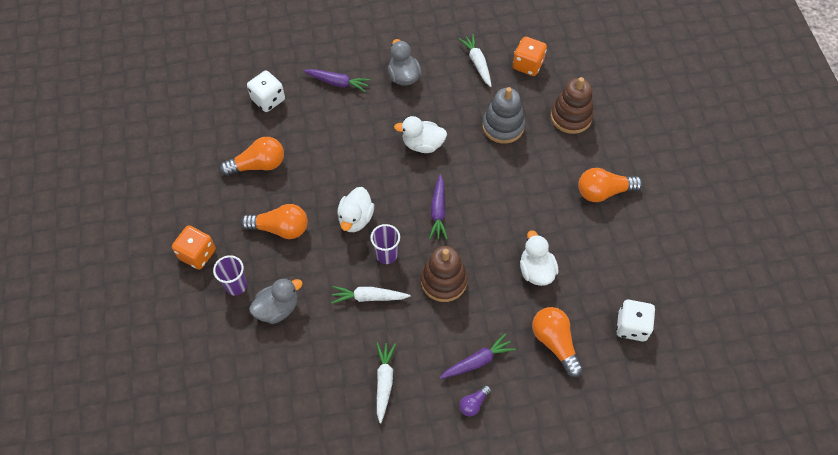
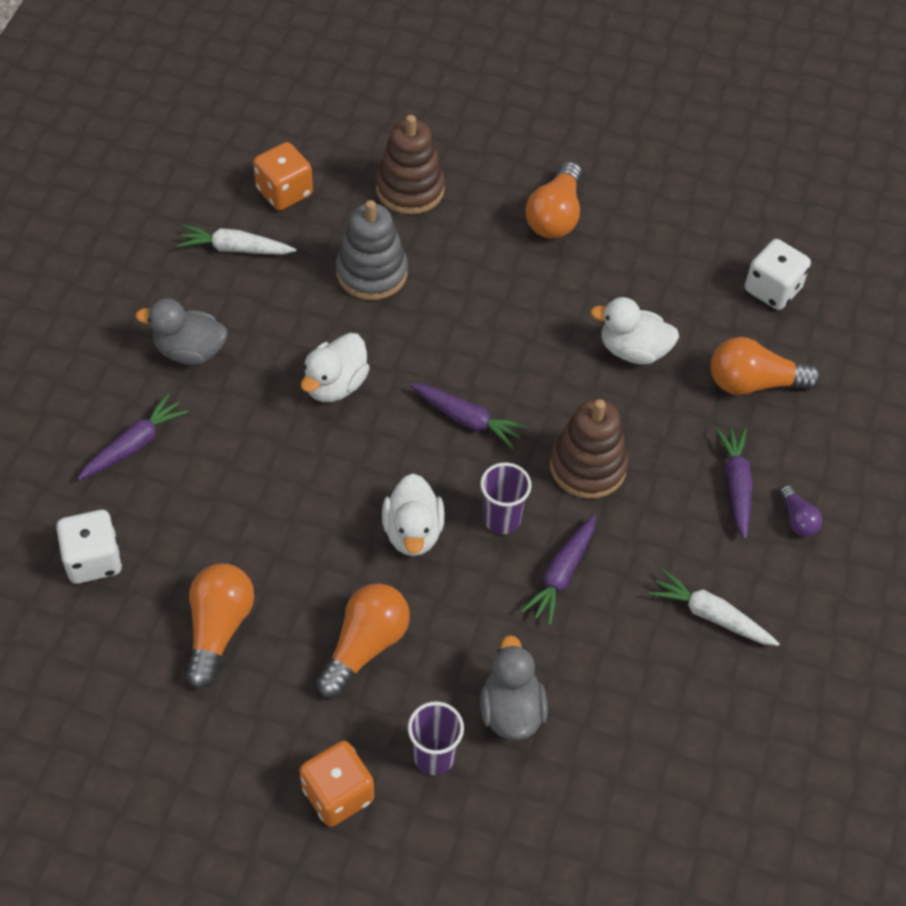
camera: 65 degrees left, 5 degrees down
white carrot [331,286,411,304] -> purple carrot [521,515,596,626]
white duck [337,187,374,232] -> white duck turned 45 degrees clockwise [382,474,445,556]

